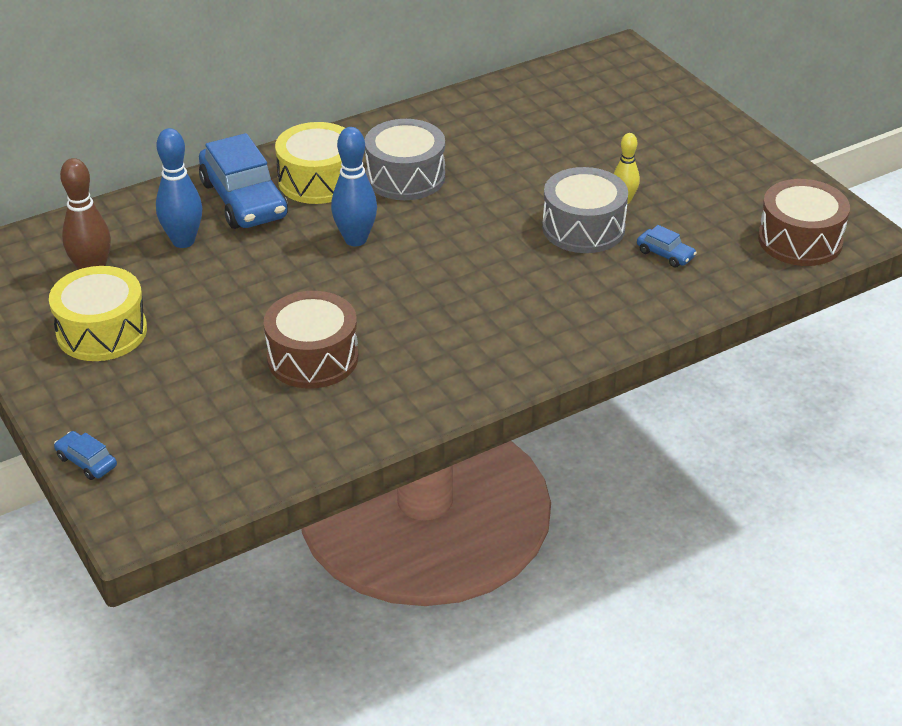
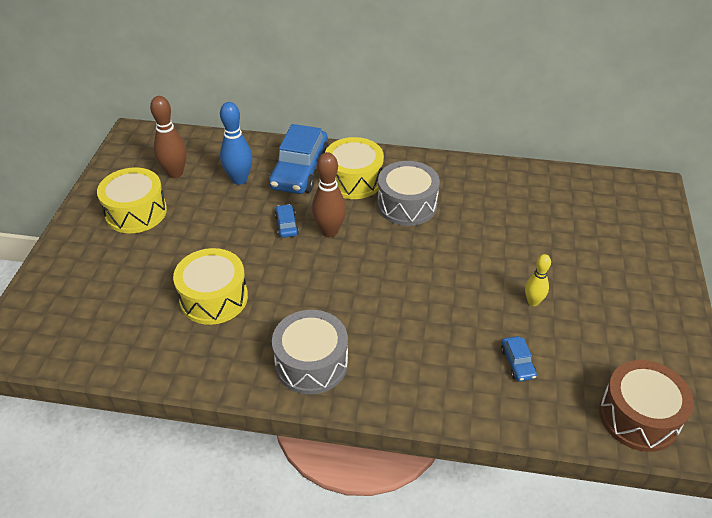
camera: 40 degrees right, 5 degrees up
blue car [54,431,117,480] -> blue car moved to [275,204,299,238]
brown drum [264,291,358,389] -> yellow drum [173,248,248,325]
blue bowling pin [331,127,377,246] -> brown bowling pin [312,152,346,237]
grey drum [542,167,628,253] -> grey drum moved to [272,310,348,394]

